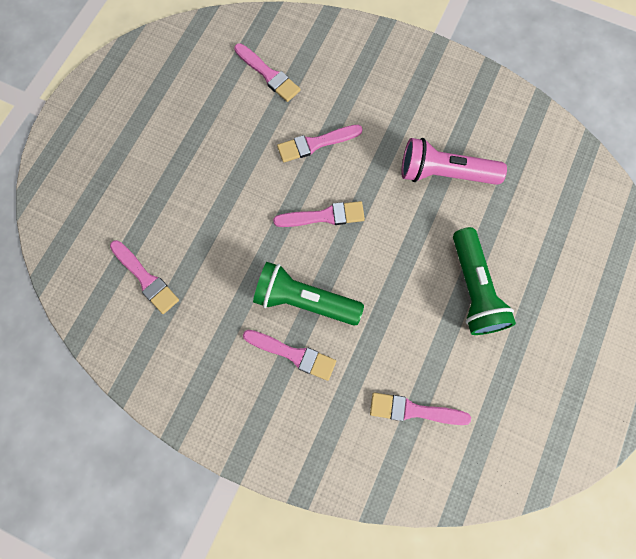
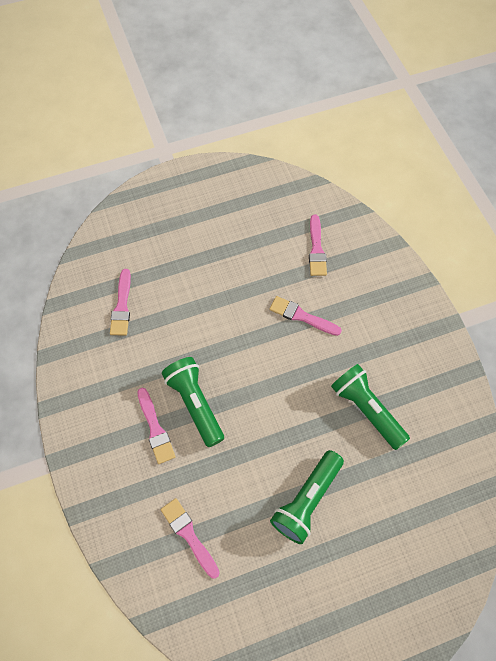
camera: 45 degrees right, 10 degrees down
pink brush [273,201,365,227] -> none
pink flashlight [401,138,507,185] -> green flashlight [331,364,410,450]

